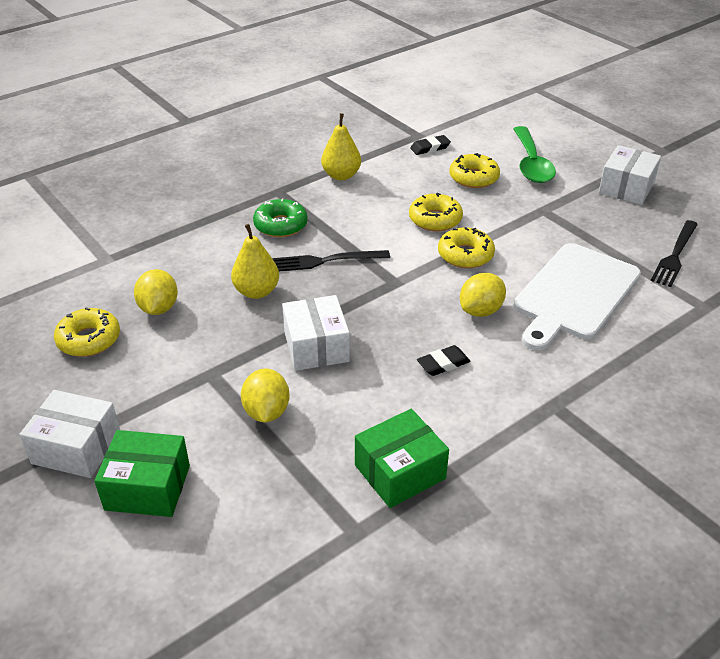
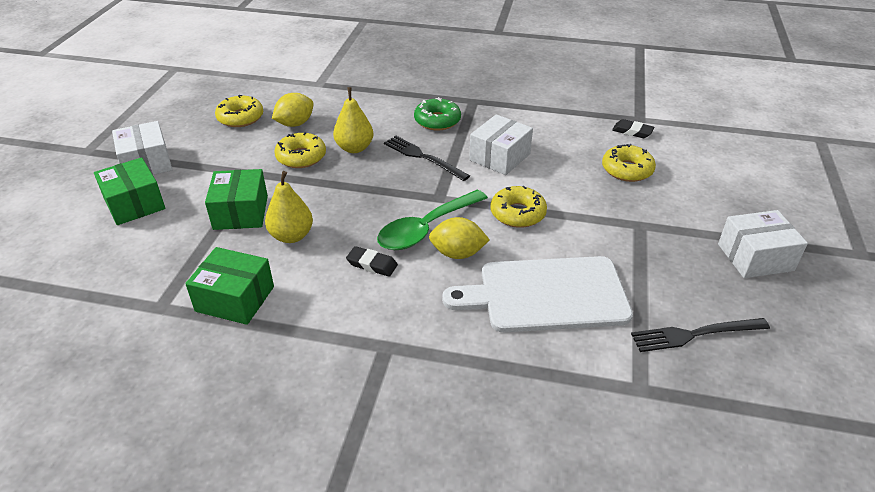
camera: 50 degrees right, 0 degrees up
yellow lemon [241,368,290,423] -> green box [205,169,268,230]
white box [282,295,350,371] -> white box moved to [469,114,533,175]
yellow pear [321,113,361,181] -> yellow pear moved to [265,171,313,243]
yellow donut [409,193,463,231] -> yellow donut moved to [274,132,326,168]
green spoon [513,126,556,183] -> green spoon moved to [377,190,488,250]

